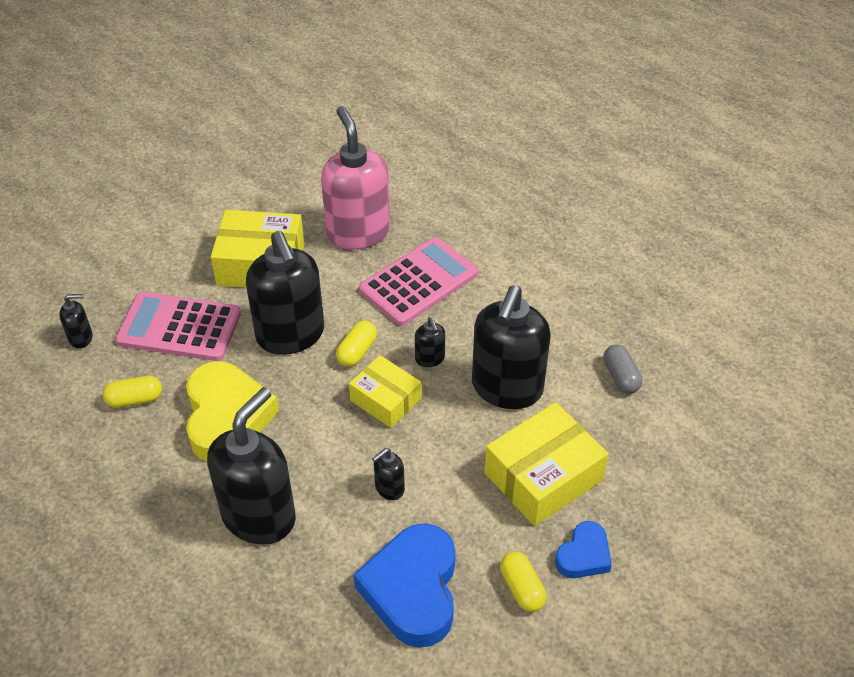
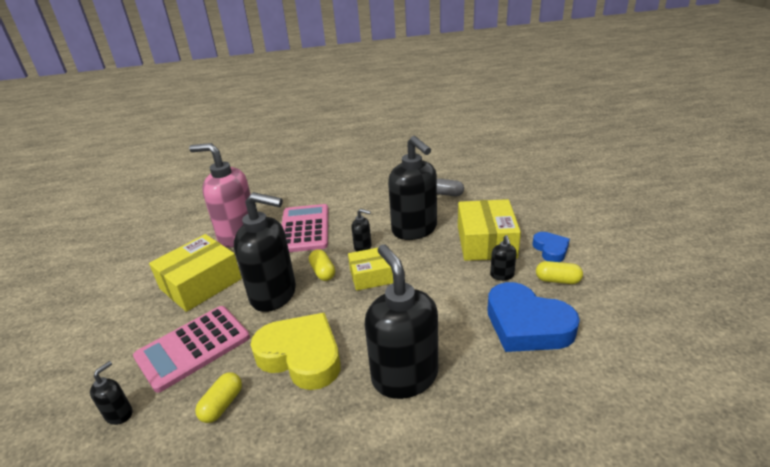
camera: 50 degrees left, 15 degrees down
black soap dispenser [372,448,405,500] -> black soap dispenser moved to [490,235,517,281]

